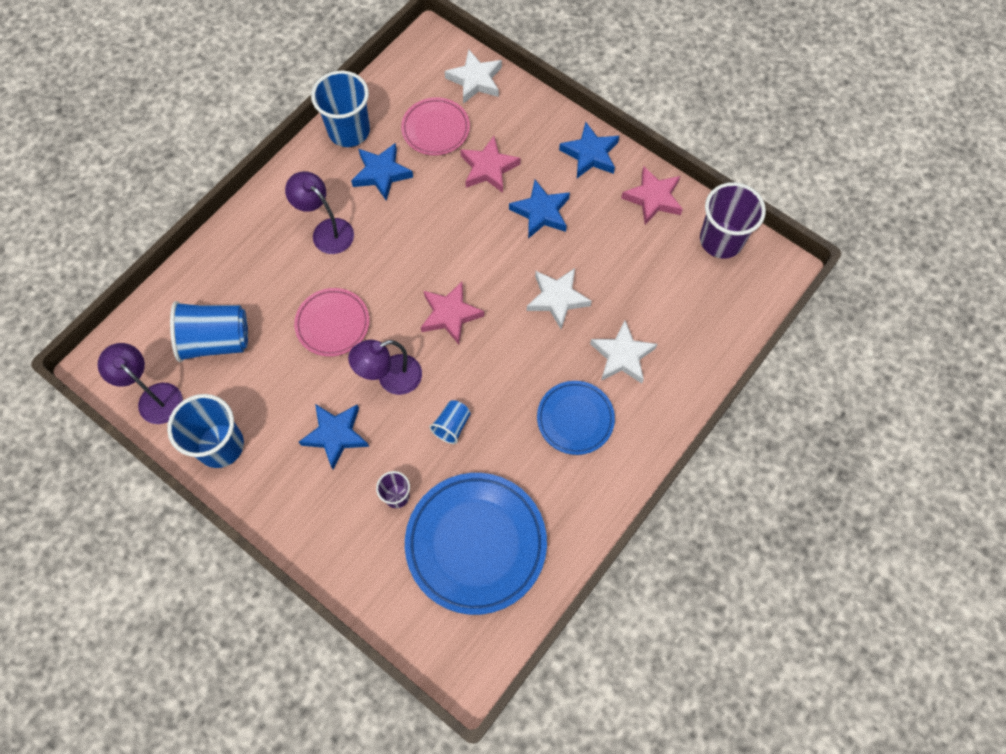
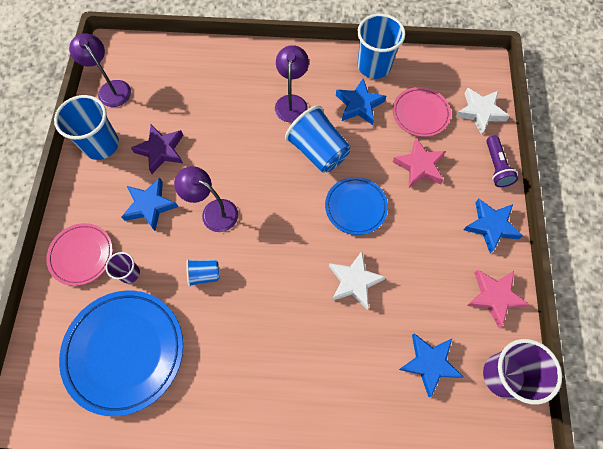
camera: 55 degrees right, 0 degrees up
purple lamp [98,343,183,424] -> purple lamp turned 45 degrees counterclockwise [69,33,131,107]
blue cup [170,301,248,362] -> blue cup moved to [285,105,351,173]
pink plate [294,288,369,357] -> pink plate moved to [46,223,113,286]
pink star [421,282,484,344] -> none
blue star [509,180,570,239] -> blue star moved to [399,333,463,397]
blue plate [537,381,615,455] -> blue plate moved to [325,177,388,235]
white star [590,321,657,384] -> none
none -> purple star [131,125,183,174]
none -> purple flashlight [486,135,518,187]

